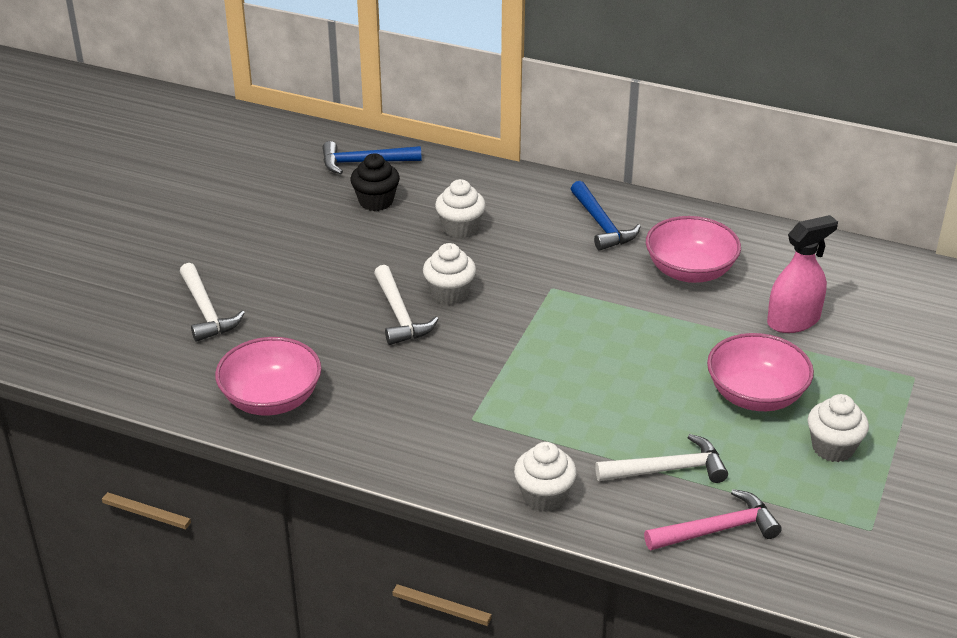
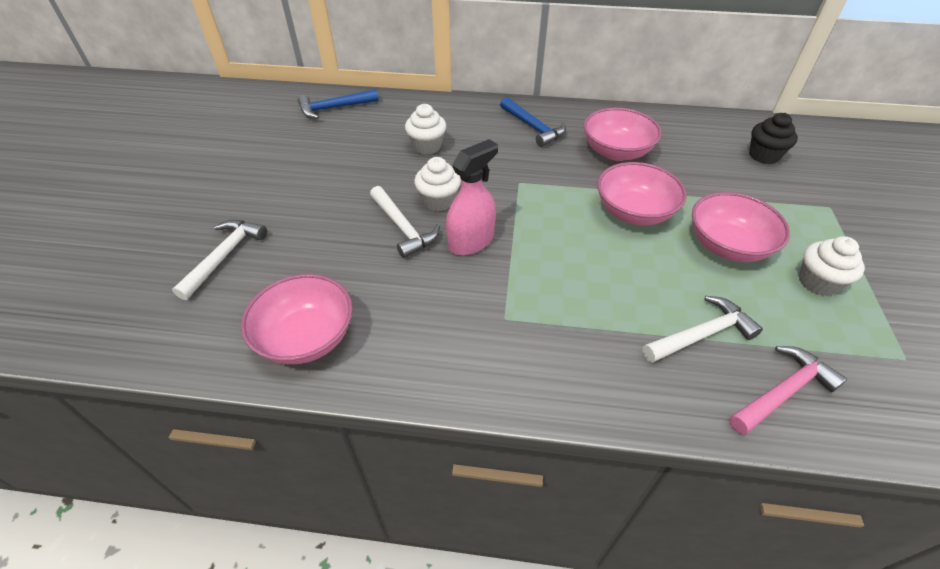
camera: 15 degrees left, 10 degrees up
white hammer [180,263,245,342] -> white hammer turned 120 degrees counterclockwise [172,220,267,300]
black cupcake [350,153,400,211] -> black cupcake moved to [749,113,798,164]
white cupcake [514,442,577,512] -> none
pink spray bottle [767,215,838,333] -> pink spray bottle moved to [446,139,498,256]
none -> pink bowl [597,162,687,225]

